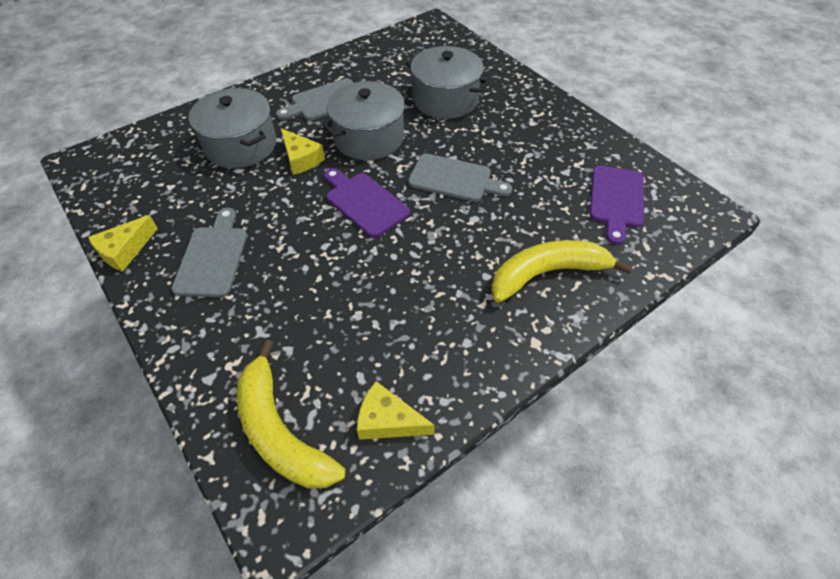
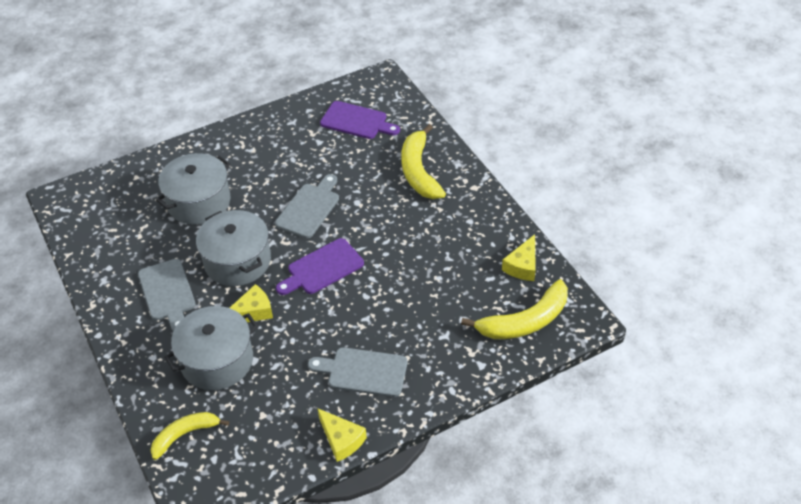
camera: 80 degrees left, 5 degrees down
none -> yellow banana [151,412,229,460]

